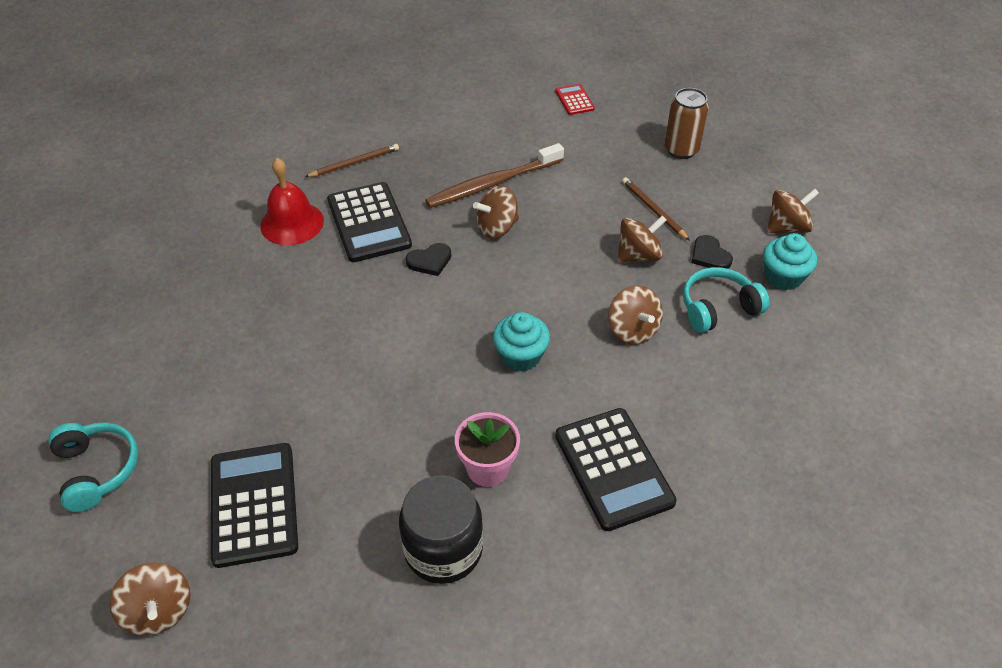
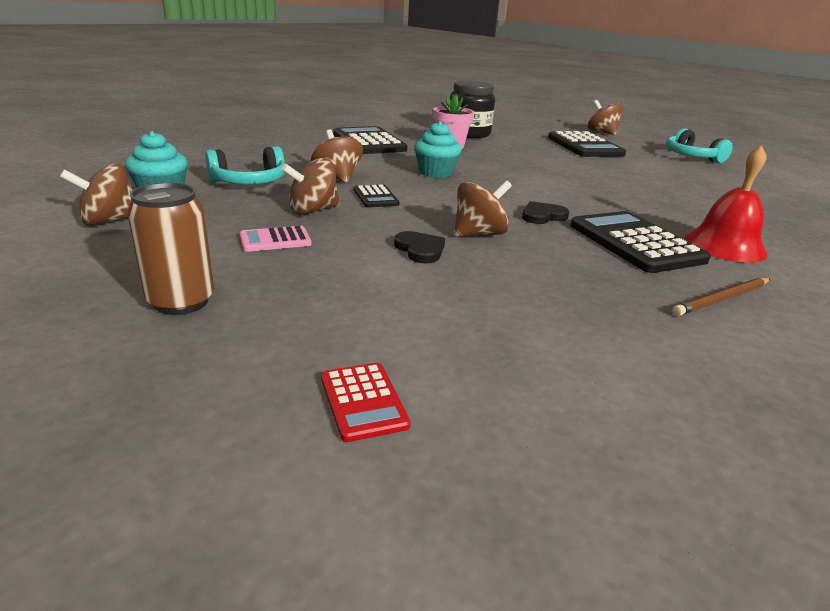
camera: 175 degrees right, 20 degrees down
brown toothbrush [425,143,564,208] -> none
brown pencil [622,177,690,241] -> pink calculator [240,226,312,252]
black heart [691,235,733,269] -> black heart moved to [394,231,445,263]
none -> black calculator [354,185,400,207]

